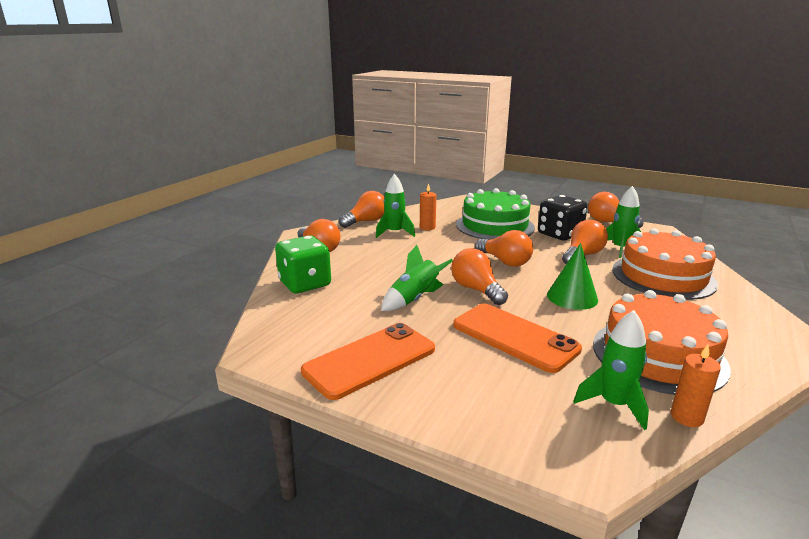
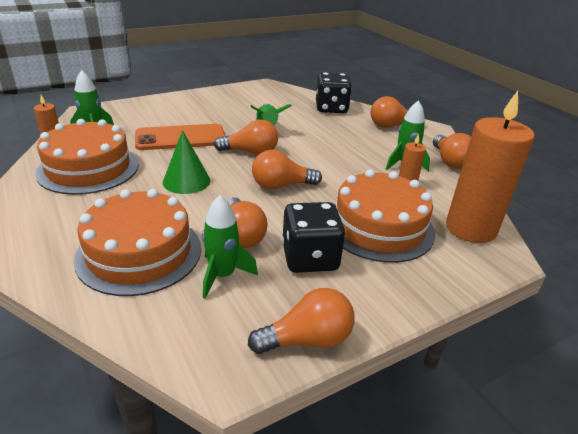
camera: 120 degrees right, 10 degrees up
green dice [275,235,331,293] -> black dice [316,72,352,113]
orange phone [301,323,435,400] -> none
green cake [456,188,535,240] -> orange cake [335,170,435,263]
none -> orange candle [446,91,535,243]

